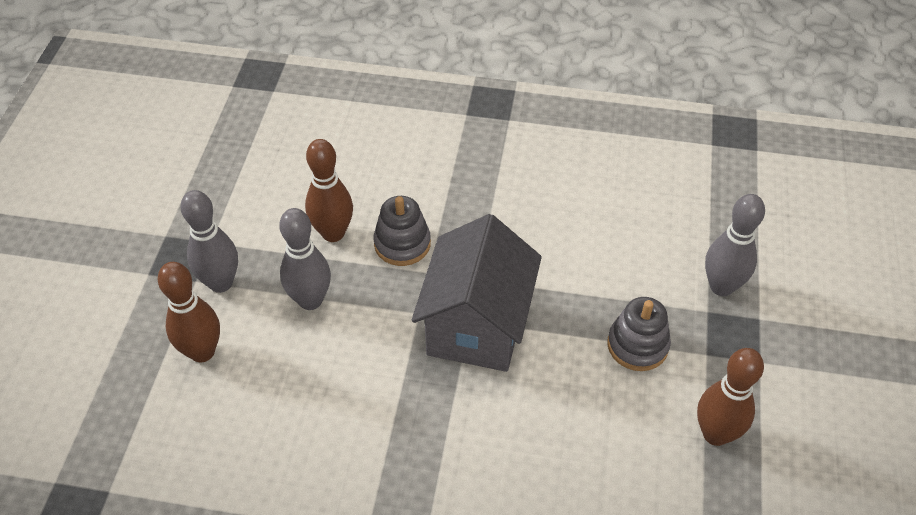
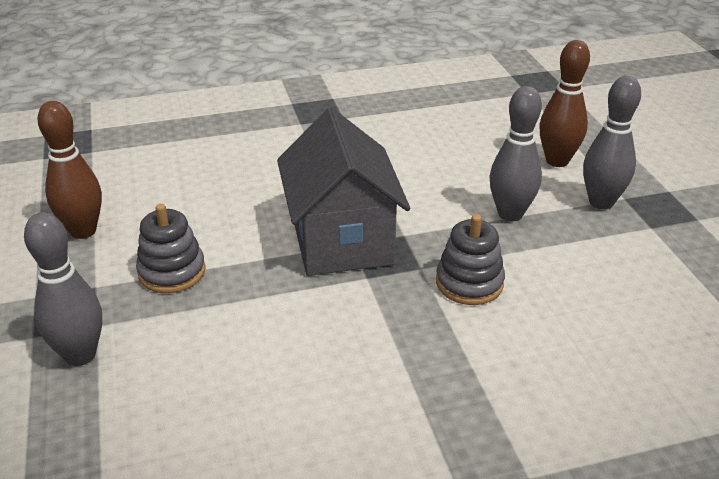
camera: 155 degrees right, 15 degrees down
brown bowling pin [305,139,353,242] -> none

